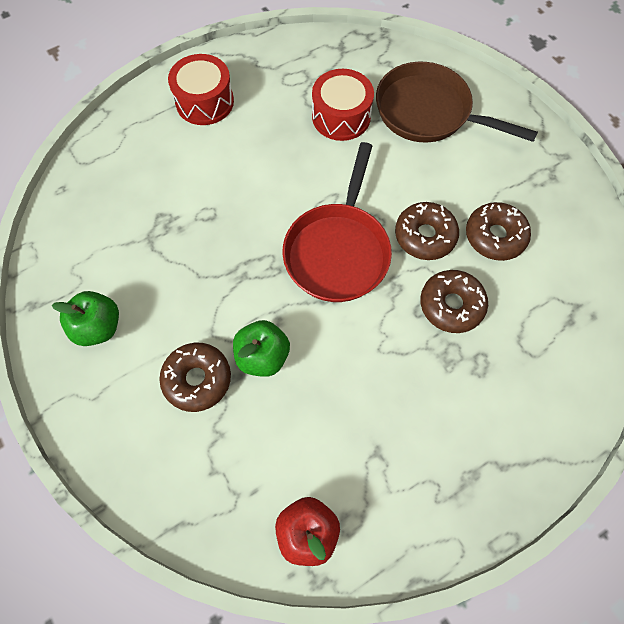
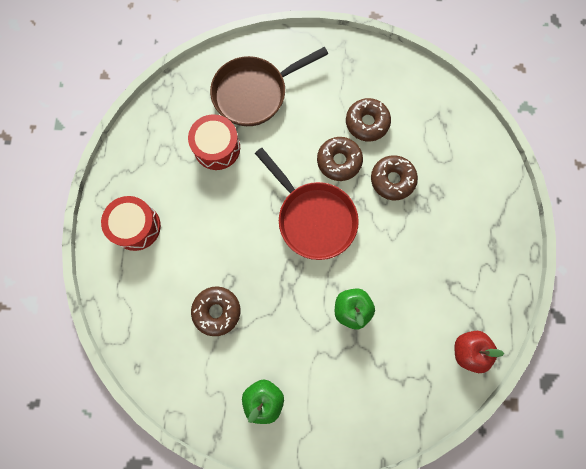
camera: 55 degrees left, 10 degrees up
brown donut [159,343,231,412] -> brown donut moved to [191,286,241,336]

